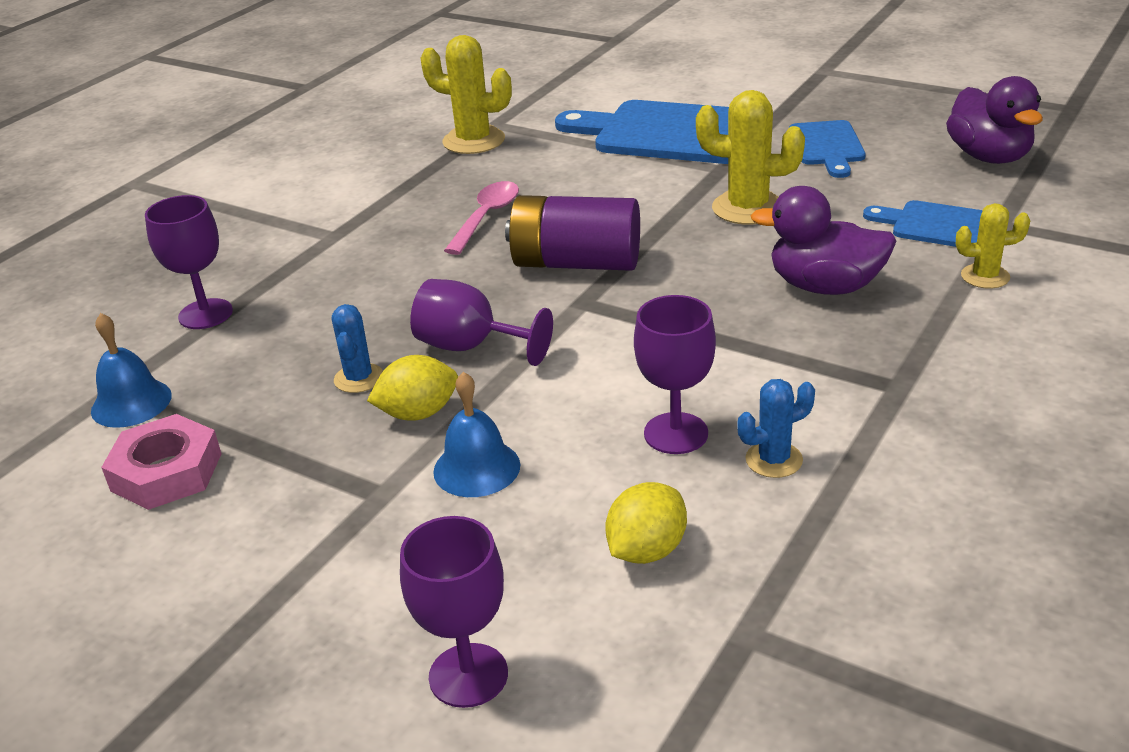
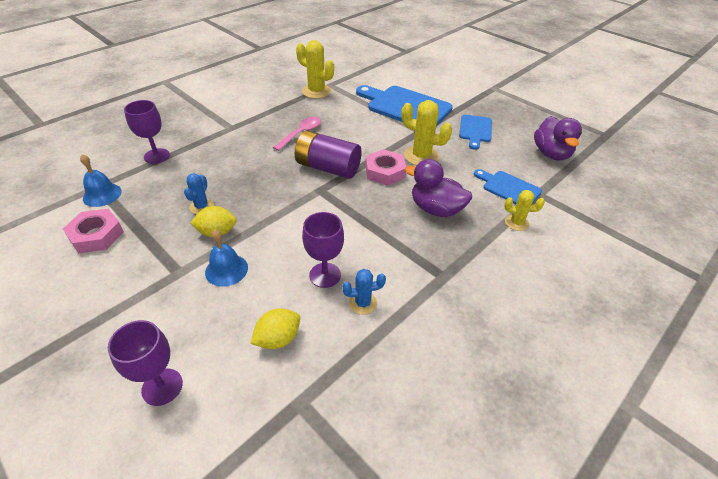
camera: 10 degrees right, 10 degrees up
purple goblet [410,279,553,366] -> none
none -> pink nut [365,149,406,186]

